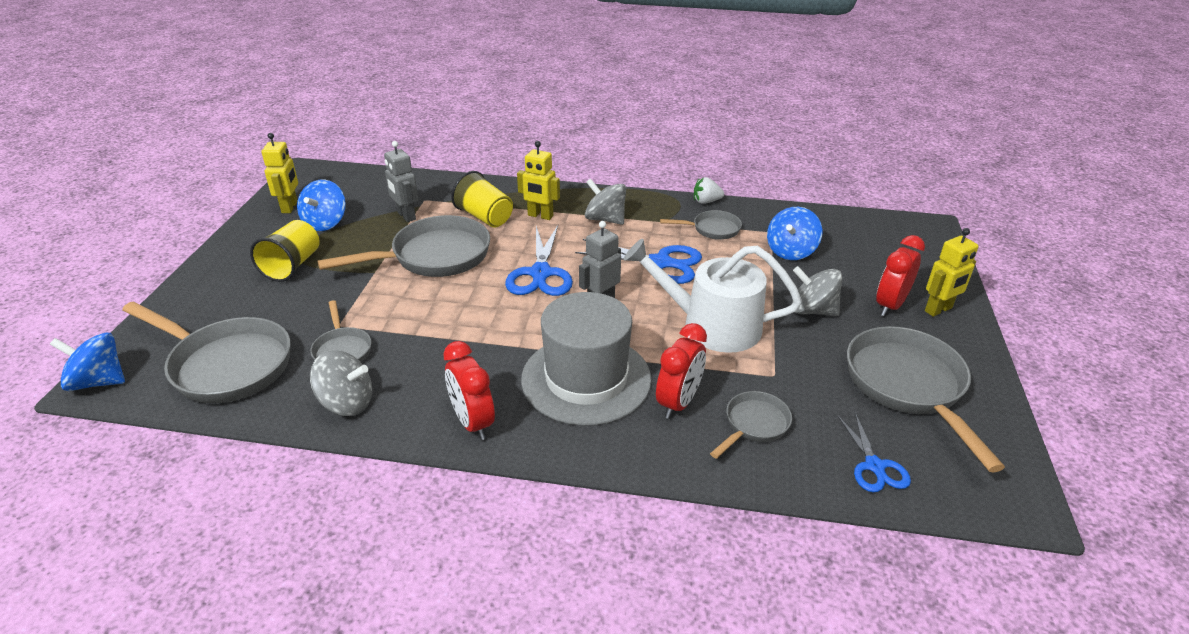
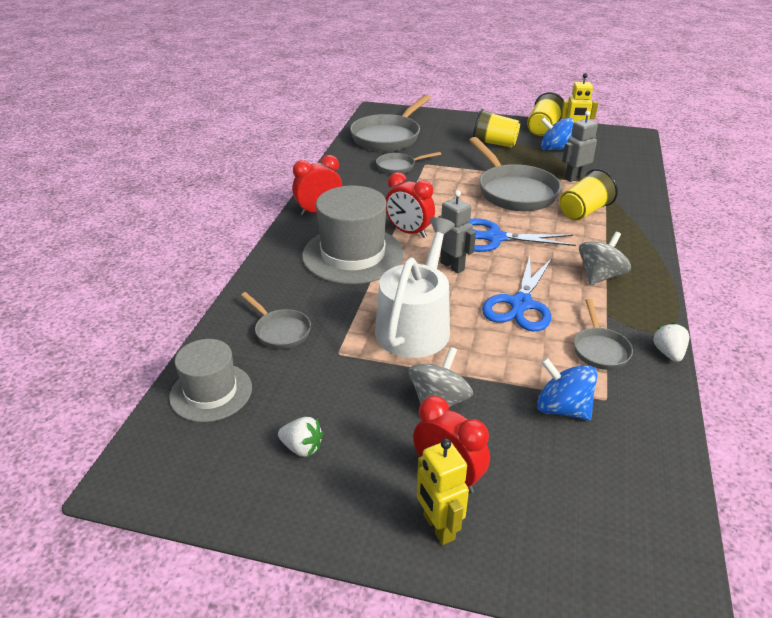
camera: 95 degrees right, 0 degrees up
blue spinning top [50,333,125,391] -> none
grey spinning top [310,350,372,416] -> none
yellow robot [517,141,560,220] -> none
red clock [656,323,707,419] -> red clock moved to [386,172,435,238]
blue scissors [837,412,911,492] -> grey hat [169,339,252,422]
grey pan [847,326,1005,472] -> white strawberry [278,417,323,457]
none -> yellow cup [527,92,564,136]

